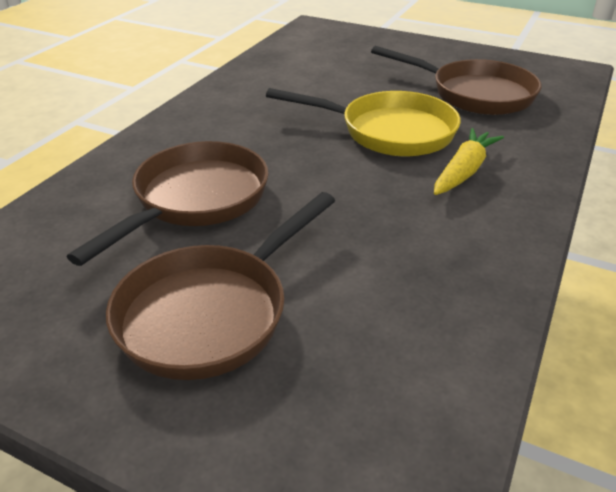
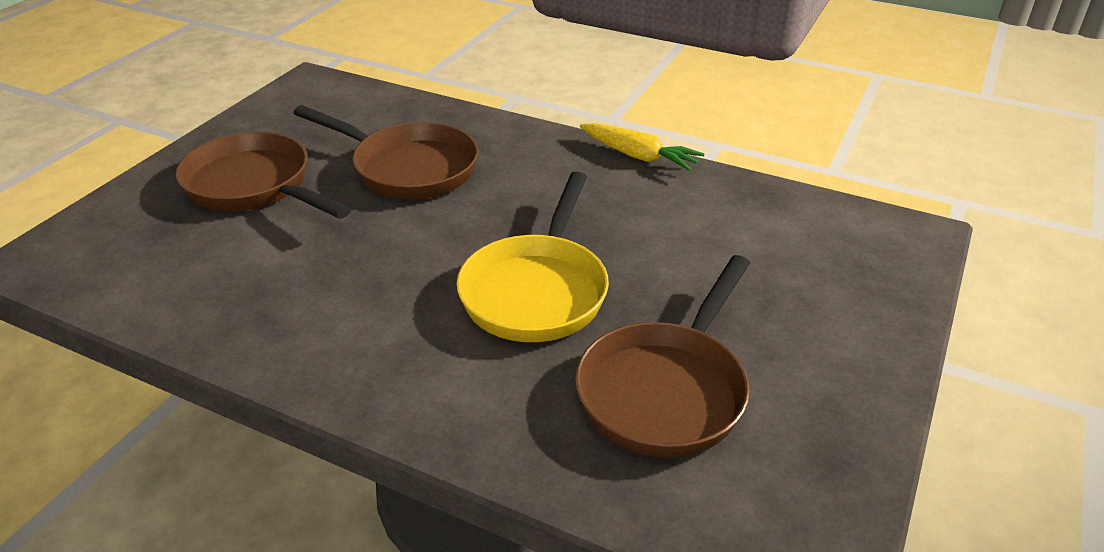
camera: 90 degrees right, 0 degrees up
yellow carrot [434,128,504,195] -> yellow carrot moved to [580,123,705,171]

